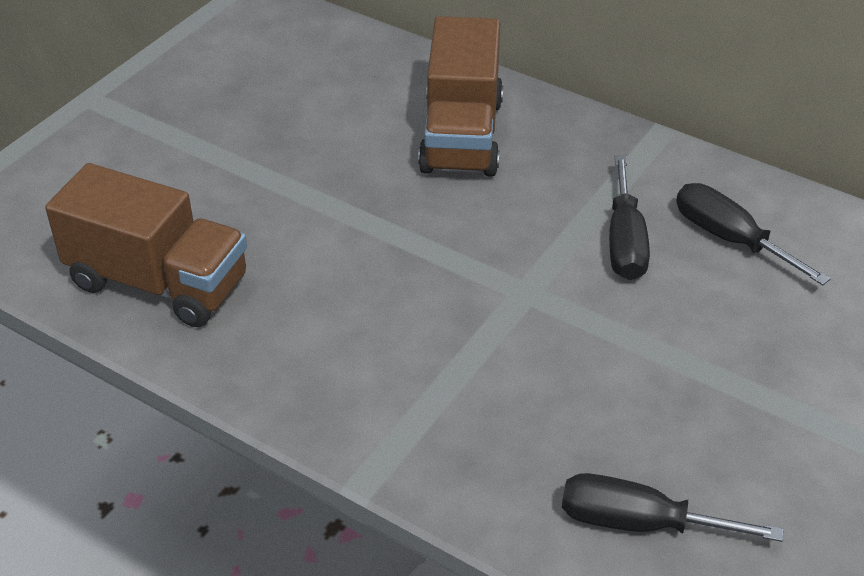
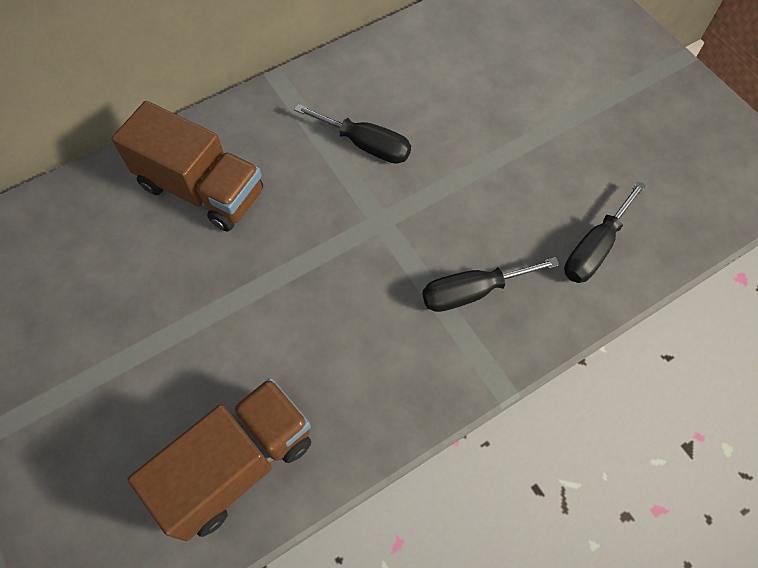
camera: 65 degrees left, 20 degrees up
black screwdriver [676,183,831,285] -> black screwdriver moved to [422,257,560,312]

